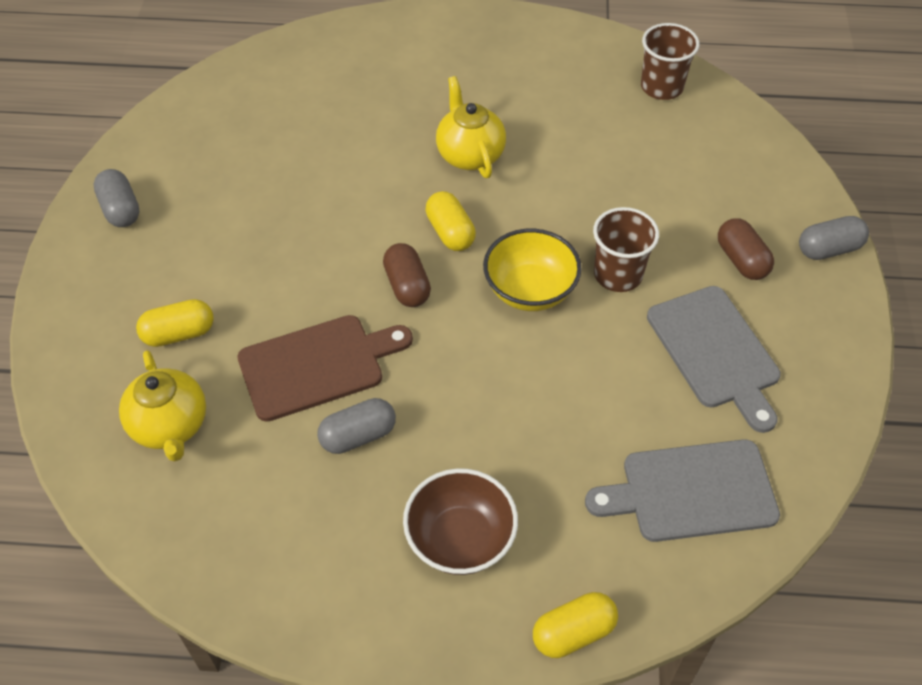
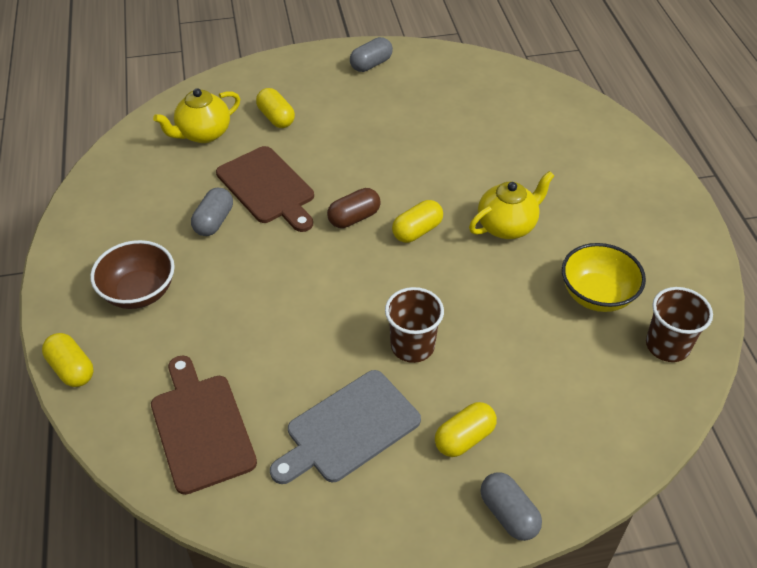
camera: 75 degrees right, 5 degrees down
grey capsule [317,398,396,454] -> grey capsule turned 60 degrees clockwise [191,187,233,236]
yellow bowl [483,229,582,311] -> yellow bowl moved to [562,243,646,312]
grey cutting board [585,439,780,542] -> brown cutting board [151,355,257,495]
brown capsule [718,218,774,280] -> yellow capsule [435,402,497,457]

